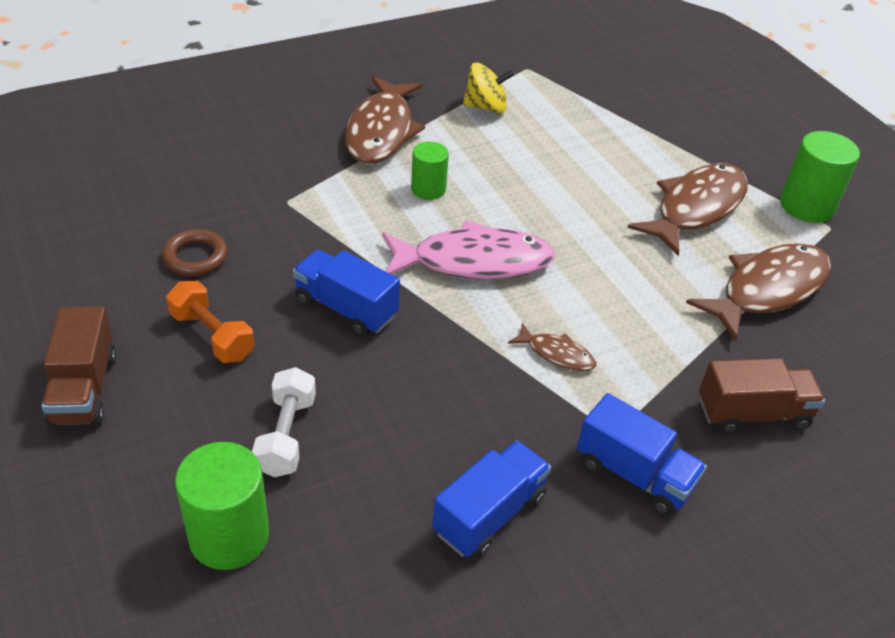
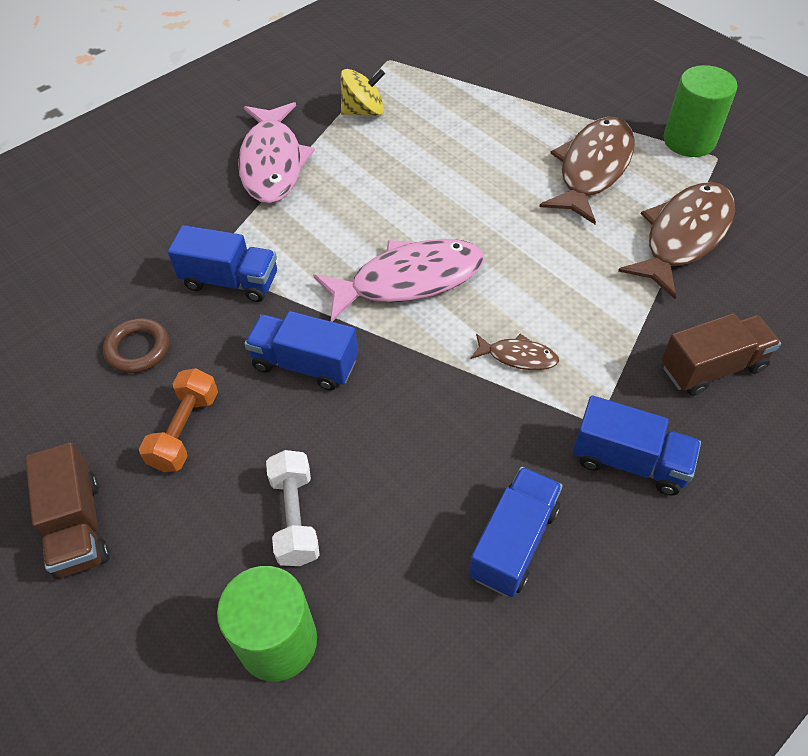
camera: 10 degrees left, 10 degrees up
orange dumbbell [166,281,254,363] -> orange dumbbell turned 75 degrees clockwise [139,368,218,472]
brown fish [345,76,425,164] -> pink fish [238,102,315,203]
green cylinder [411,142,449,200] -> none
none -> blue truck [168,225,277,302]

